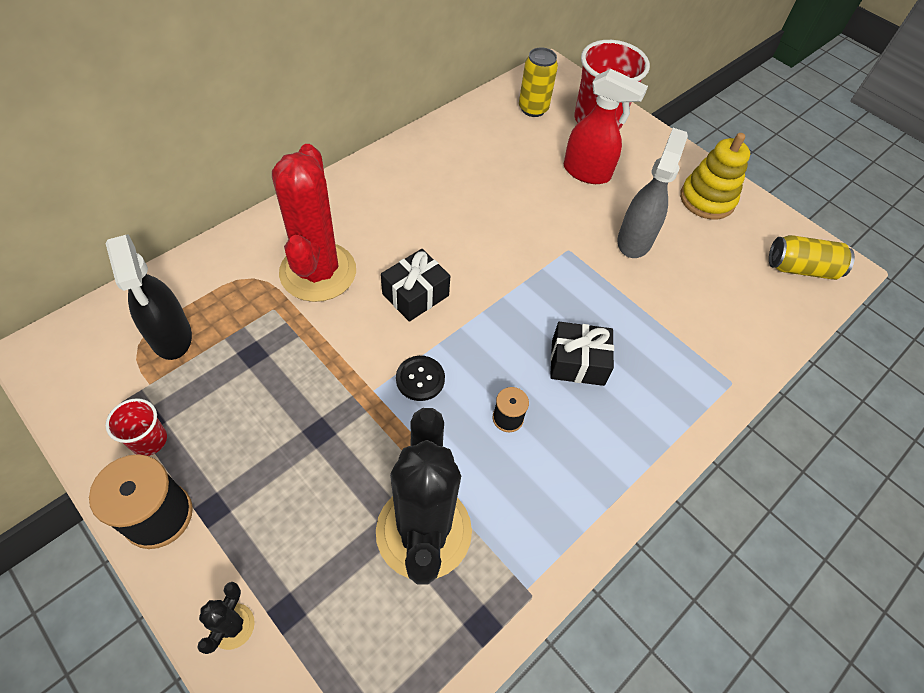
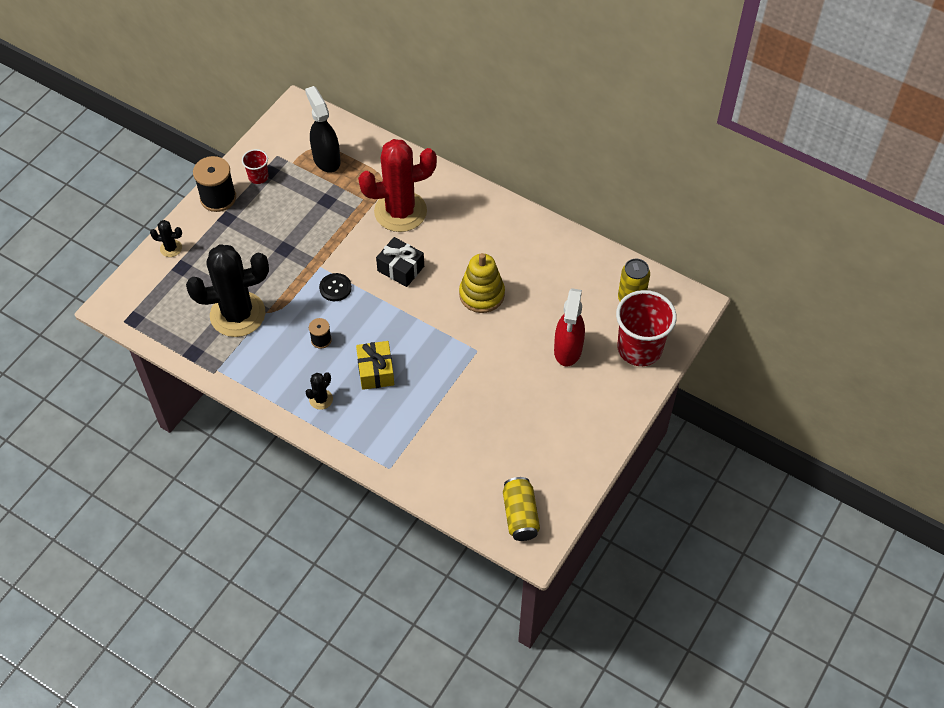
camera: 80 degrees right, 0 degrees up
black spray bottle [106,234,192,360] -> black spray bottle turned 105 degrees clockwise [305,86,340,173]
black gift [550,322,614,386] -> yellow gift [356,341,394,390]
grey spray bottle [617,128,688,258] -> none
yellow stacking toy [680,133,750,220] -> yellow stacking toy moved to [459,253,505,313]
none -> black cactus [306,372,333,410]

